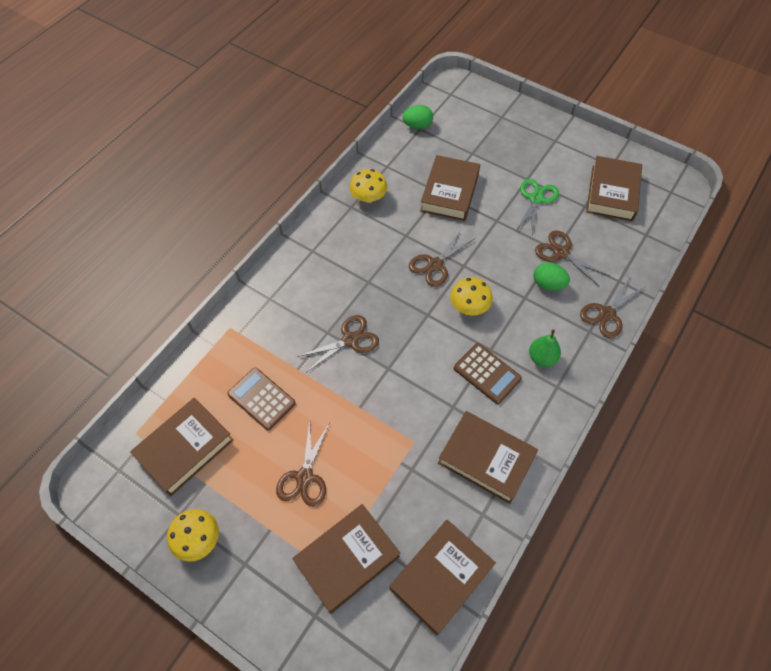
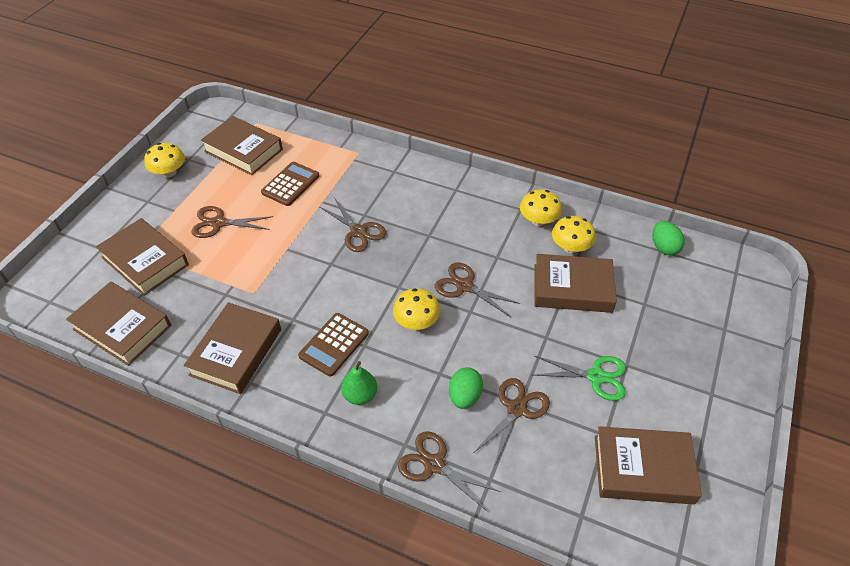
camera: 80 degrees right, 10 degrees down
none -> yellow mushroom [552,216,596,253]

